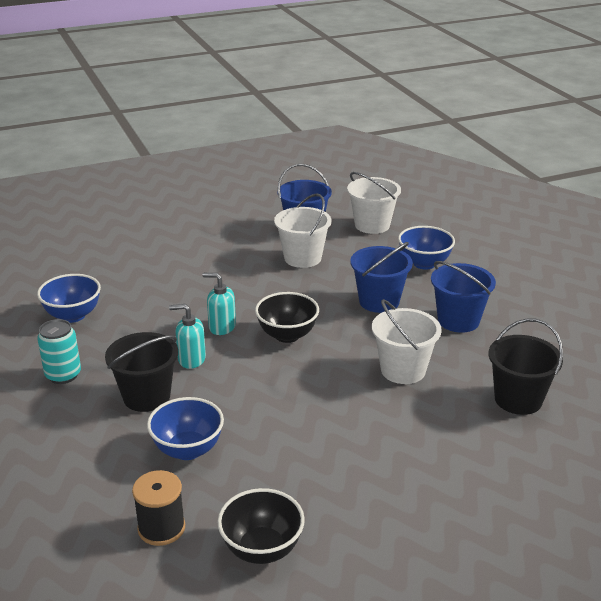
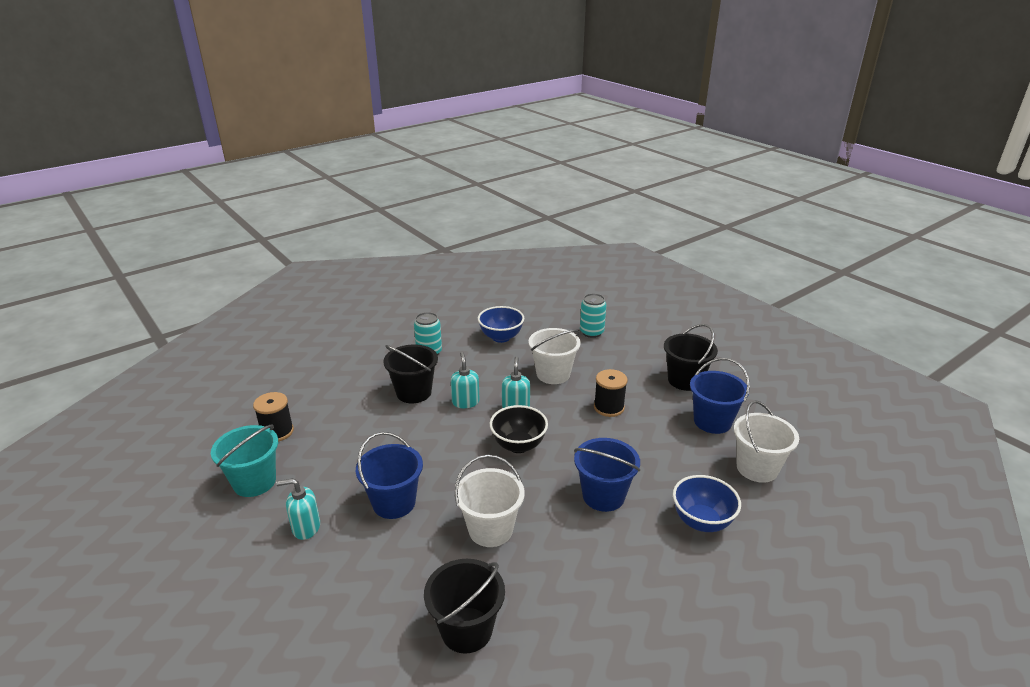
camera: 75 degrees right, 0 degrees up
blue bowl [147,397,224,460] -> none
black bowl [217,488,305,564] -> turquoise bucket [211,425,278,497]
white bucket [274,194,332,268] -> white bucket moved to [529,328,581,384]
blue bucket [431,261,496,333] -> blue bucket moved to [356,432,423,519]
none -> turquoise soap dispenser [276,478,320,540]
none -> turquoise can [580,293,606,338]
none -> black spool [594,369,628,417]
none -> black bucket [664,324,718,391]

